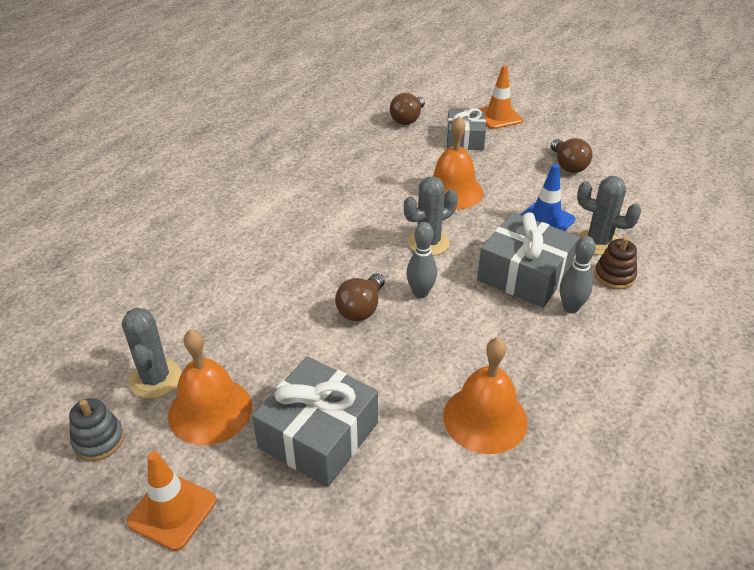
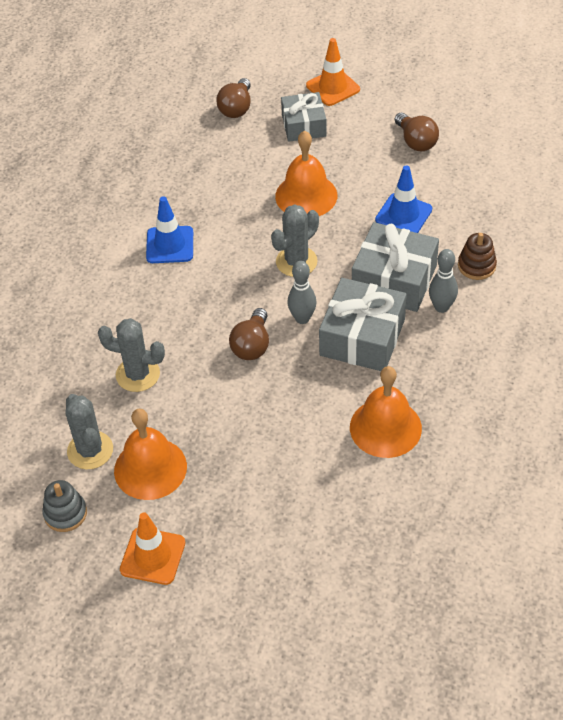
camera: 10 degrees left, 10 degrees up
grey gift [252,356,378,487] -> grey gift moved to [319,278,407,371]
grey cactus [577,176,642,255] -> grey cactus moved to [98,318,165,392]
none -> blue traffic cone [146,196,193,263]

